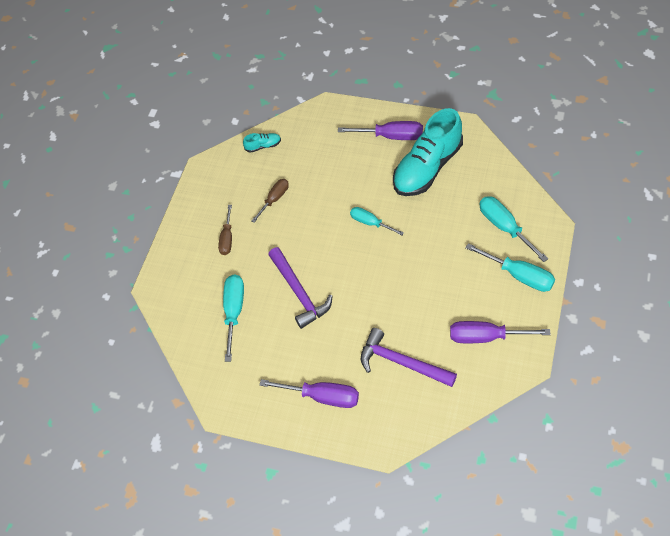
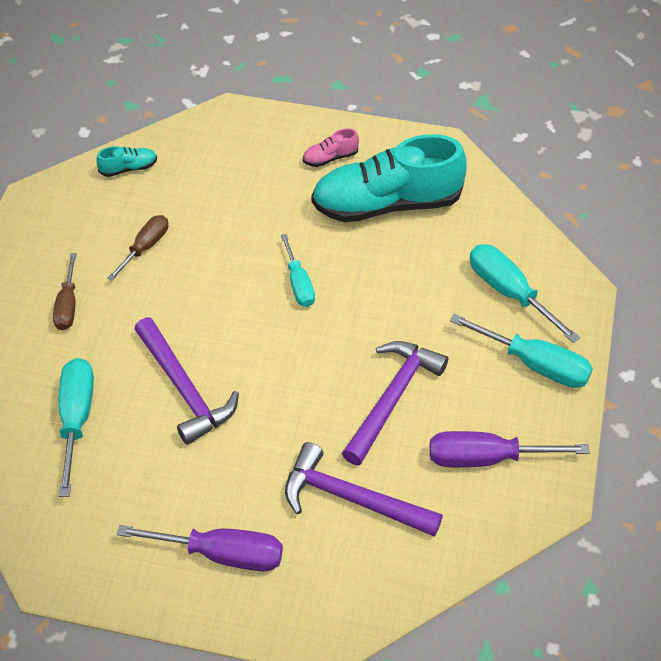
camera: 10 degrees left, 5 degrees down
purple screwdriver [338,121,423,140] -> pink shoe [303,128,359,167]
turquoise screwdriver [350,207,404,235] -> turquoise screwdriver turned 135 degrees counterclockwise [281,234,315,307]
turquoise shoe [393,108,463,196] -> turquoise shoe turned 45 degrees clockwise [311,134,467,222]
none -> purple hammer [342,341,448,465]

